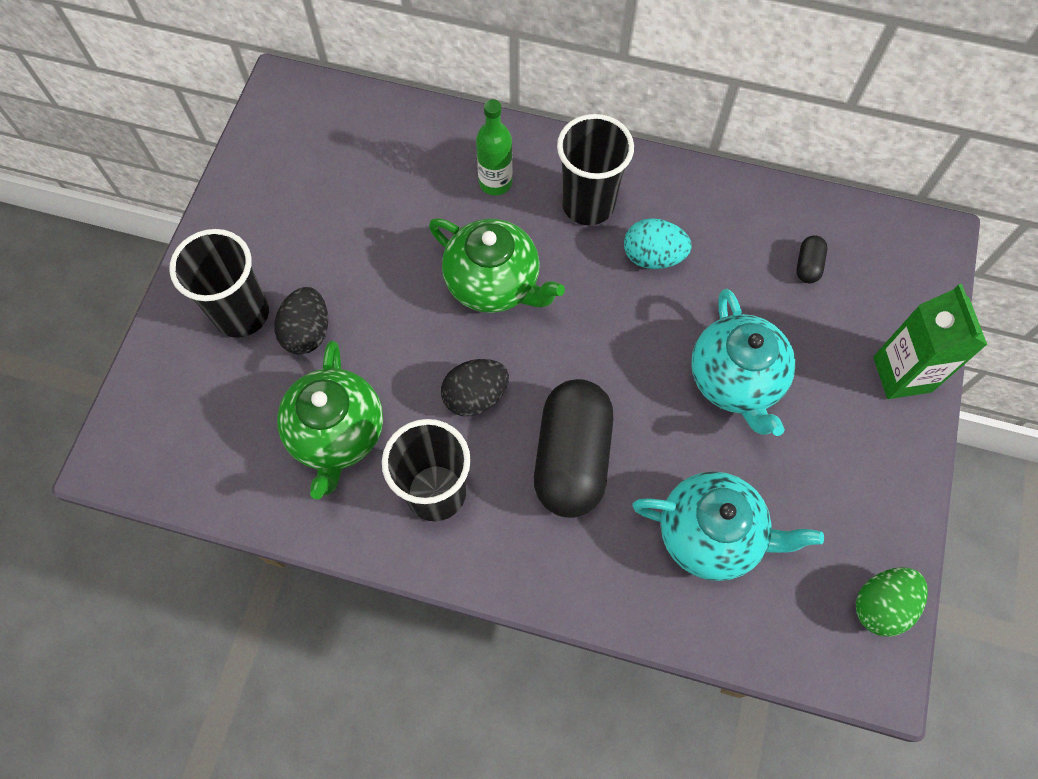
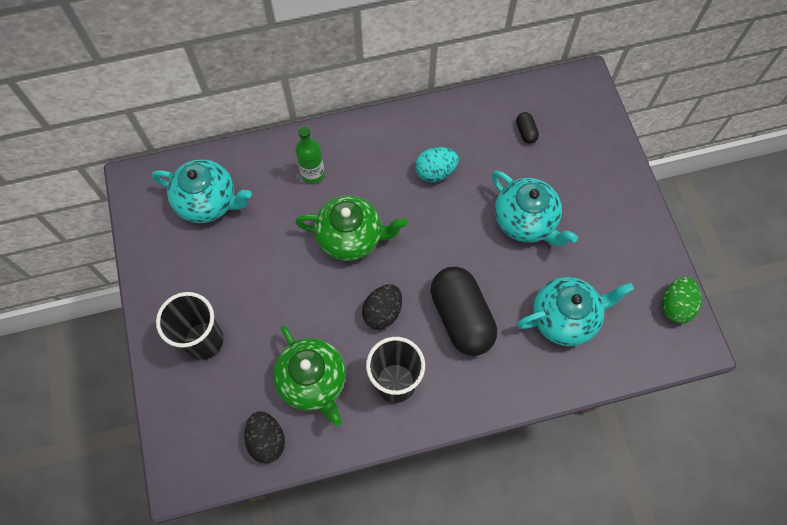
camera: 30 degrees left, 0 degrees up
black egg [274,287,328,355] -> black egg moved to [244,411,285,463]
black cup [557,114,634,225] -> none
green carton [873,284,987,399] -> none
none -> turquoise teapot [152,159,252,223]

